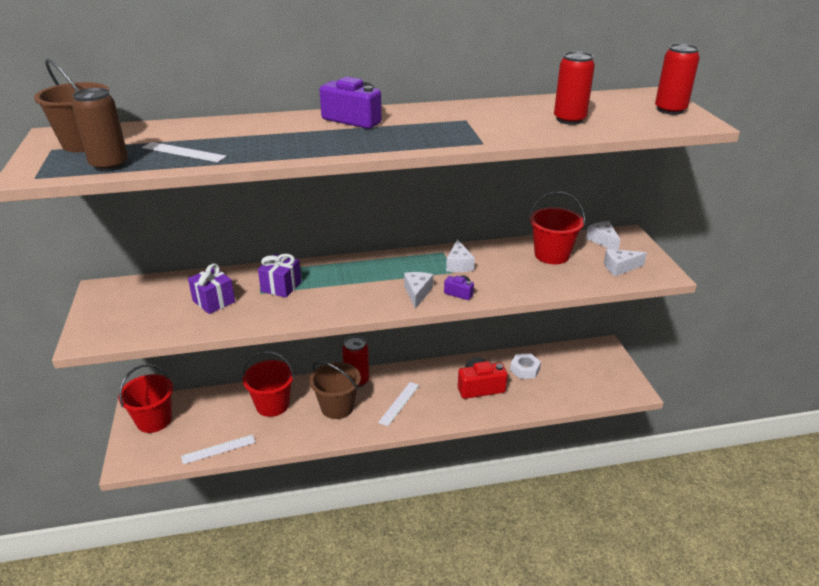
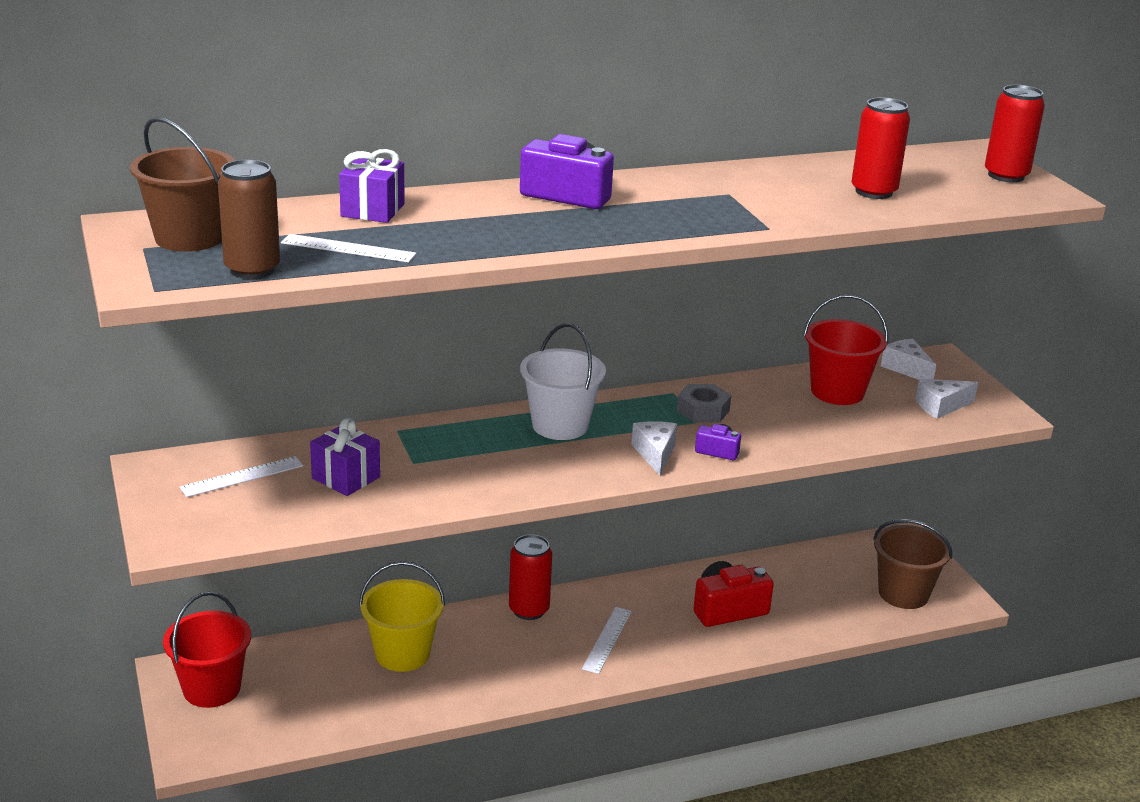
camera: 10 degrees left, 5 degrees down
white ruler [181,434,256,464] -> white ruler moved to [179,456,303,497]
red bucket [243,351,295,417] -> yellow bucket [359,561,445,672]
purple gift [258,254,302,298] -> purple gift moved to [339,149,405,223]
brown bucket [310,361,361,419] -> brown bucket moved to [873,519,952,609]
white cheese [446,239,475,272] -> grey nut [676,384,731,422]
white nut [510,354,541,379] -> none
none -> white bucket [520,323,606,440]

